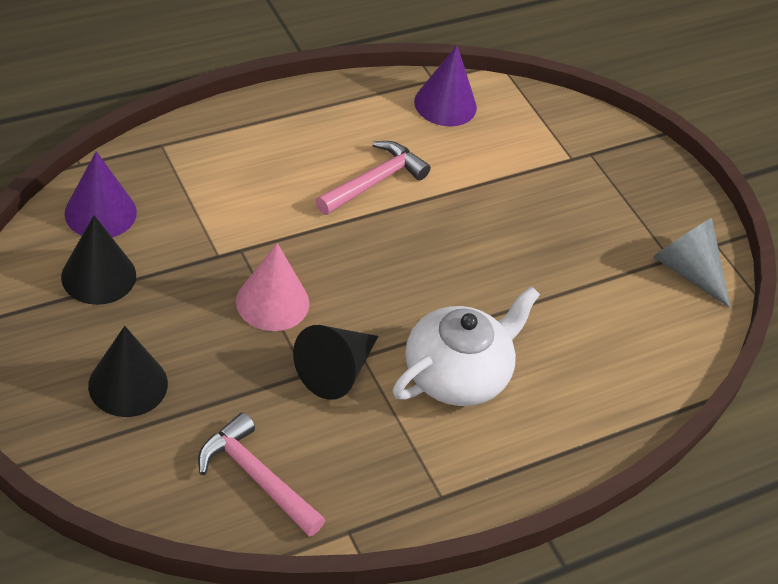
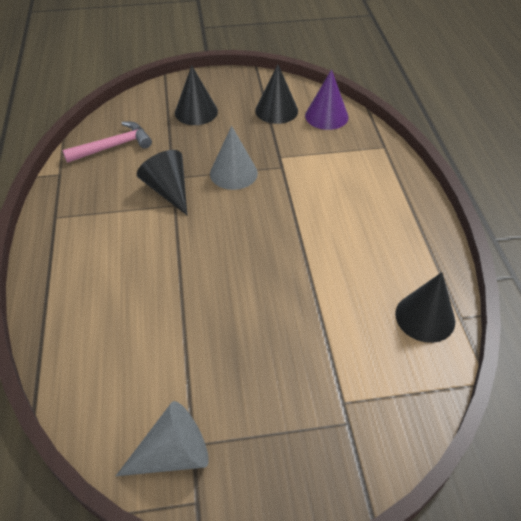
camera: 115 degrees right, 0 degrees up
pink cone [236,243,309,331] -> grey cone [210,126,258,190]
pink hammer [316,141,431,215] -> none
white teapot [393,286,540,406] -> none
purple cone [414,45,477,126] -> black cone [395,272,455,343]

